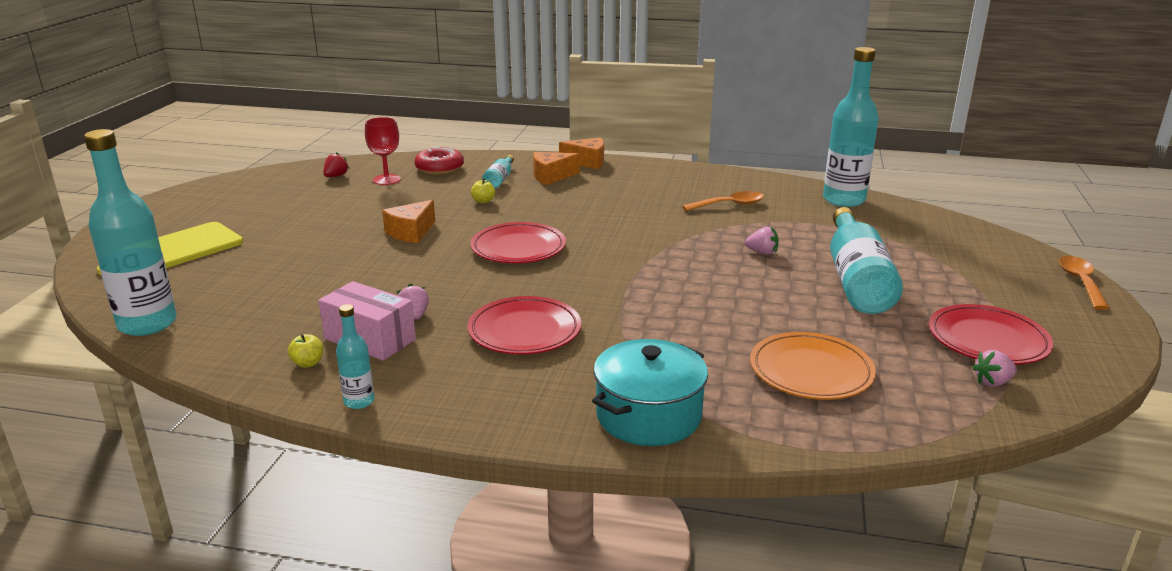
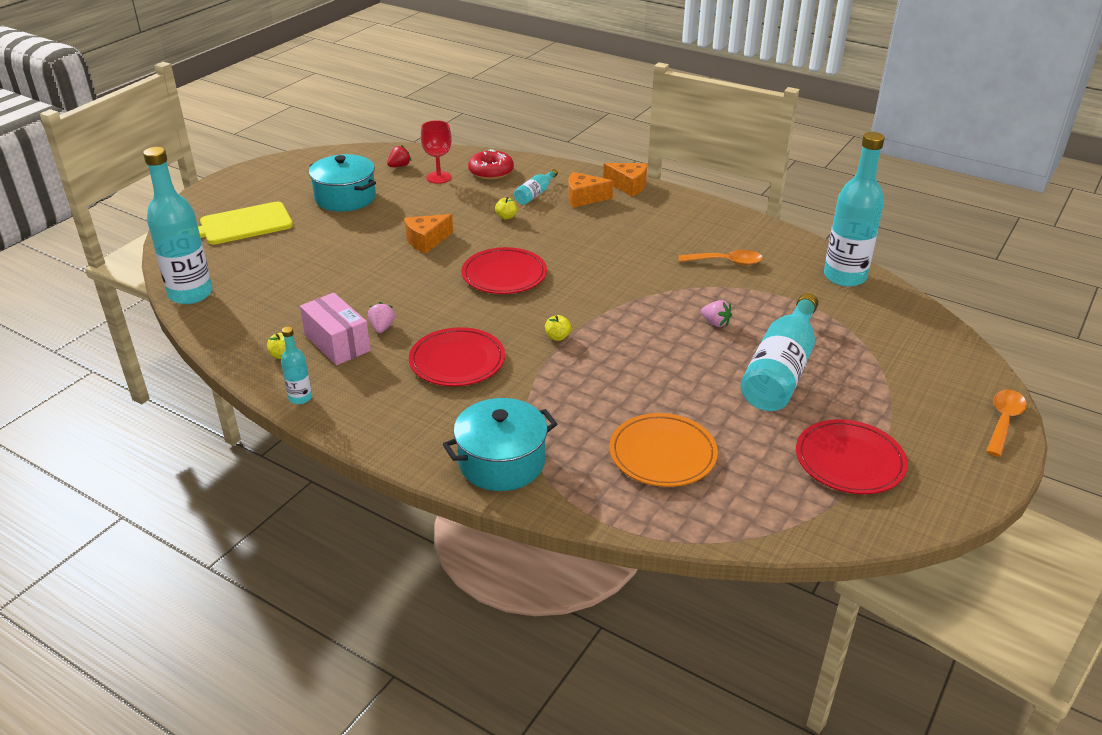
camera: 20 degrees right, 10 degrees up
pink strawberry [972,350,1017,387] -> none
none -> turquoise pot [309,154,376,212]
none -> yellow apple [545,315,571,341]

